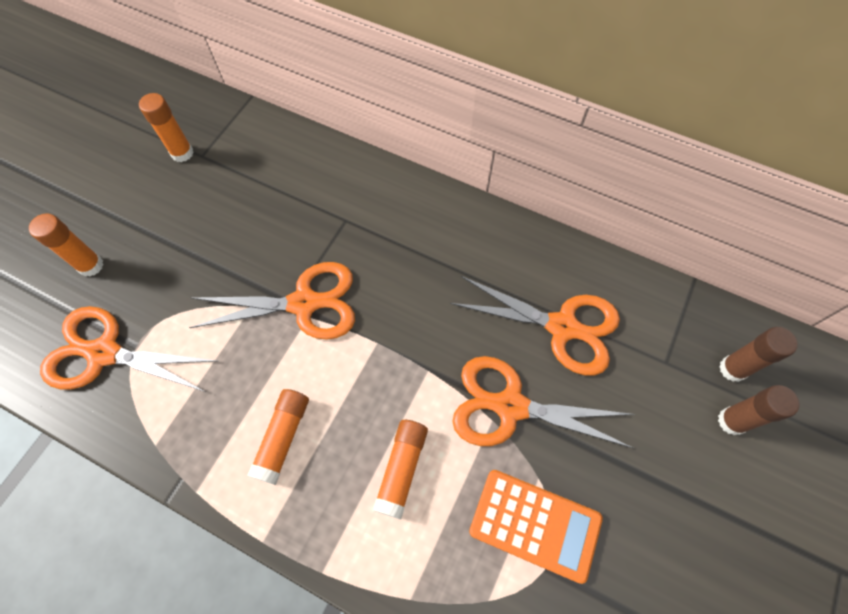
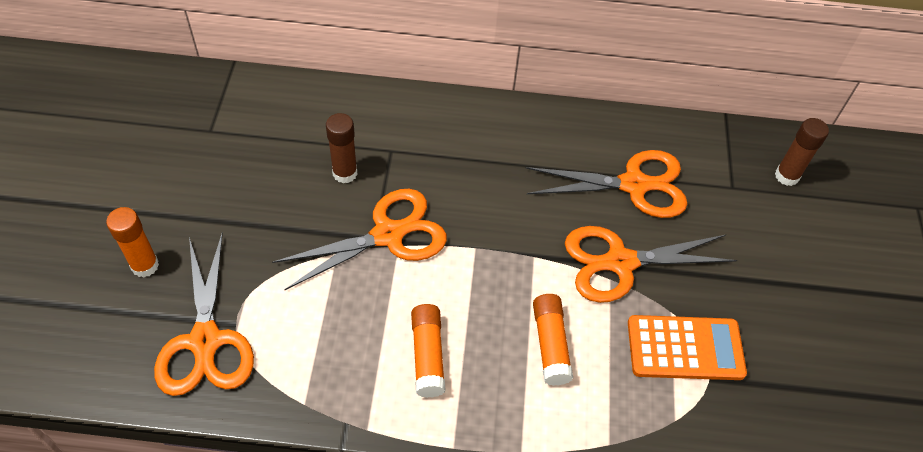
camera: 25 degrees left, 10 degrees down
orange scissors [40,306,217,392] -> orange scissors turned 90 degrees counterclockwise [154,232,254,396]
orange glue stick [139,93,194,162] -> none
brown glue stick [718,385,800,435] -> brown glue stick moved to [326,113,358,183]

